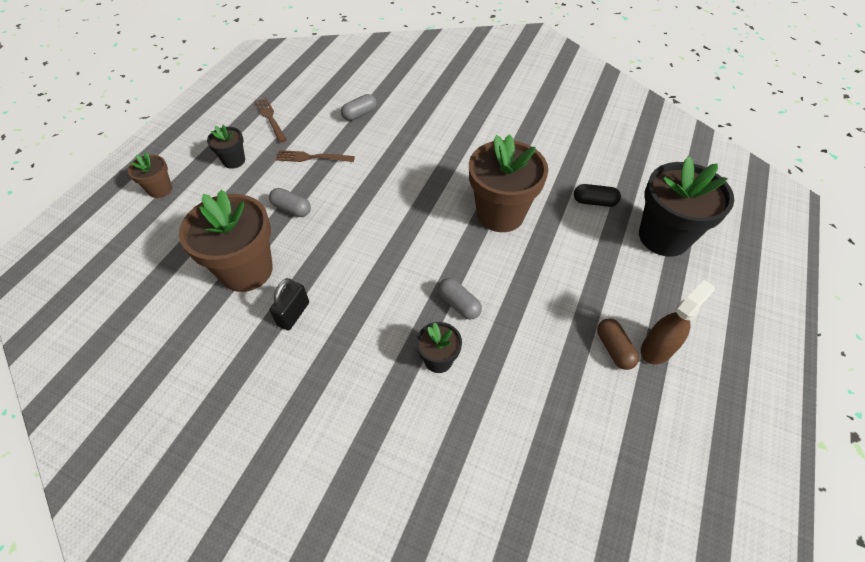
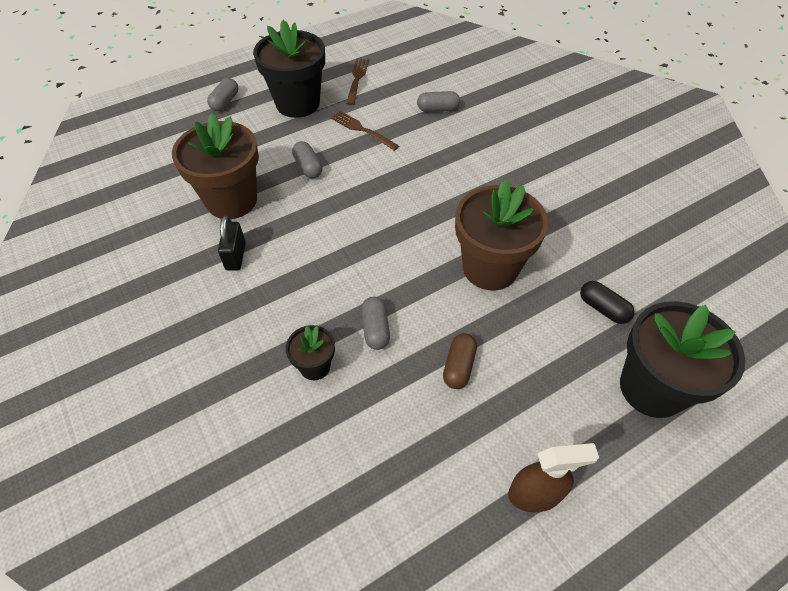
camera: 35 degrees right, 0 degrees up
brown flower pot [128,152,172,198] -> grey capsule [207,78,238,111]
black flower pot [207,125,245,169] -> black flower pot [253,20,325,118], size x2.01
black padlock [270,278,309,330] -> black padlock turned 60 degrees counterclockwise [218,216,246,271]
brown capsule [597,318,639,370] -> brown capsule moved to [443,333,477,389]

